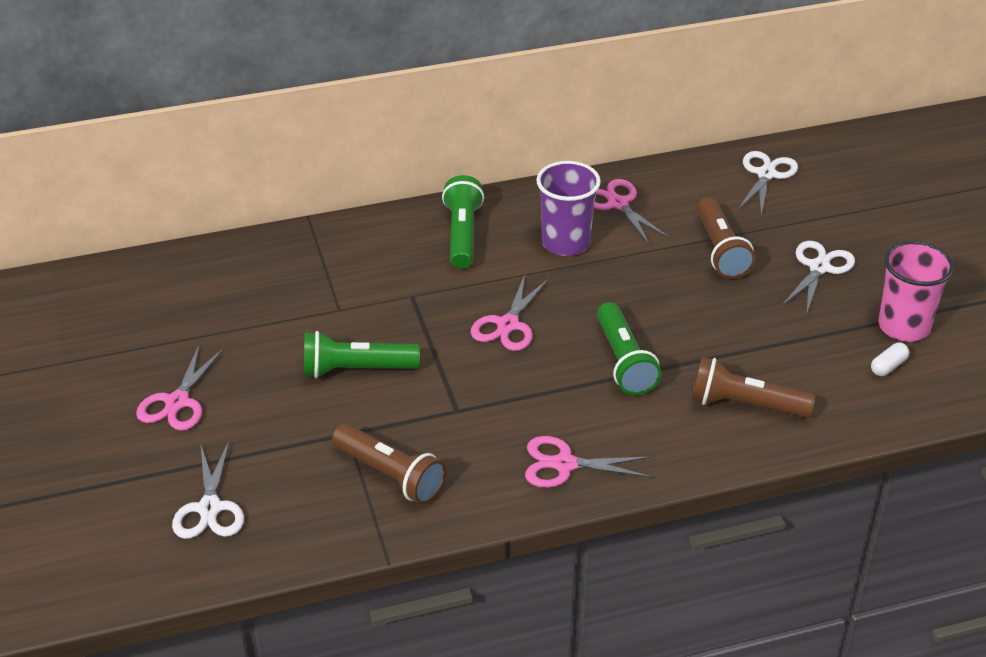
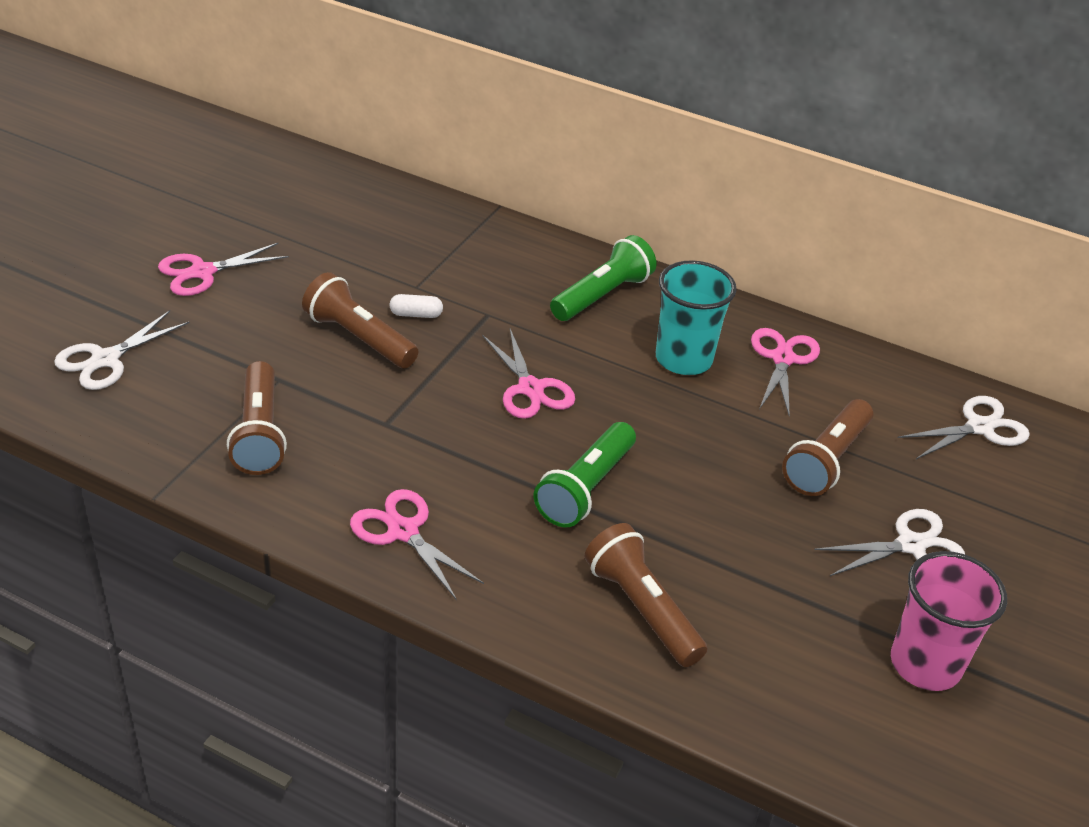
camera: 40 degrees right, 0 degrees up
green flashlight [304,331,420,378] -> brown flashlight [302,272,418,368]
pink scissors [471,274,549,351] -> pink scissors turned 90 degrees counterclockwise [483,329,575,419]
purple cup [536,161,601,256] -> turquoise cup [656,260,737,375]
white capsule [871,343,909,376] -> white capsule moved to [390,294,443,318]

